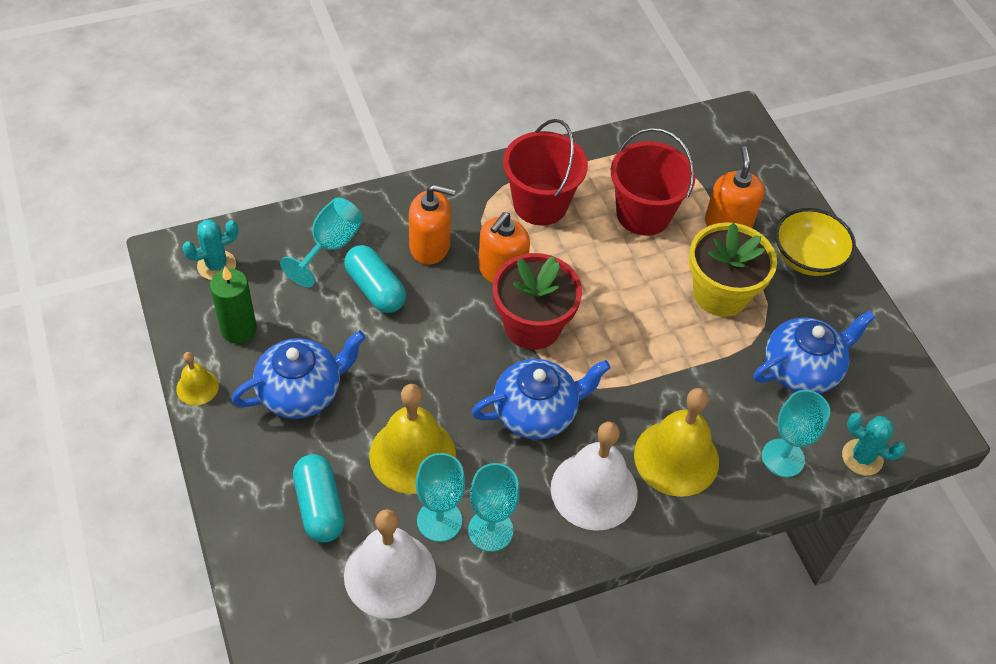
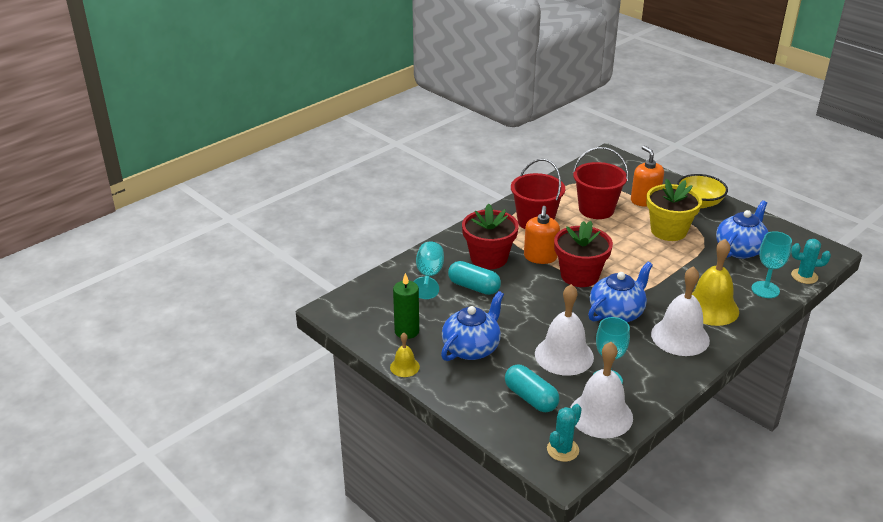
camera: 20 degrees left, 20 degrees down
turquoise cactus [182,220,238,280] -> turquoise cactus moved to [547,404,582,462]
yellow bell [369,384,456,494] -> white bell [535,284,594,376]
orange soap dispenser [409,184,456,265] -> red flower pot [462,203,519,269]
turquoise goblet [468,463,520,552] -> none

